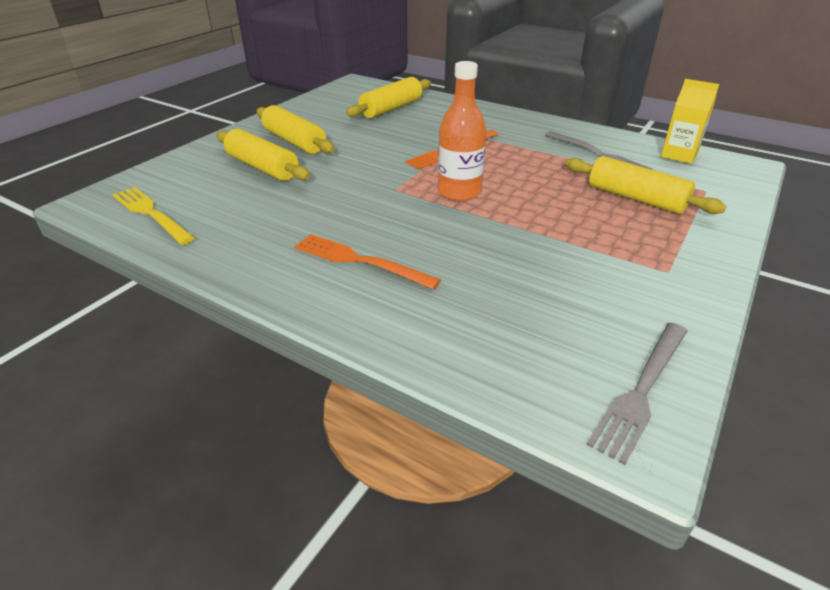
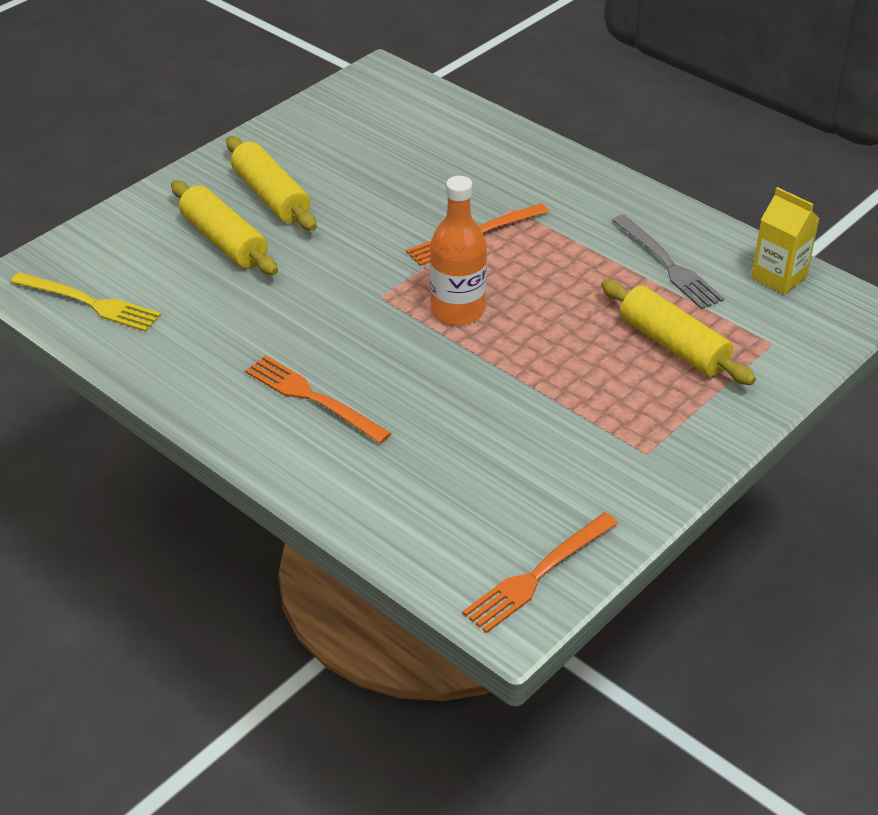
camera: 10 degrees right, 5 degrees up
yellow fork [112,187,195,245] -> yellow fork turned 150 degrees clockwise [11,272,161,332]
yellow rolling pin [346,77,431,119] -> none
grey fork [587,323,688,465] -> orange fork [462,512,619,633]

